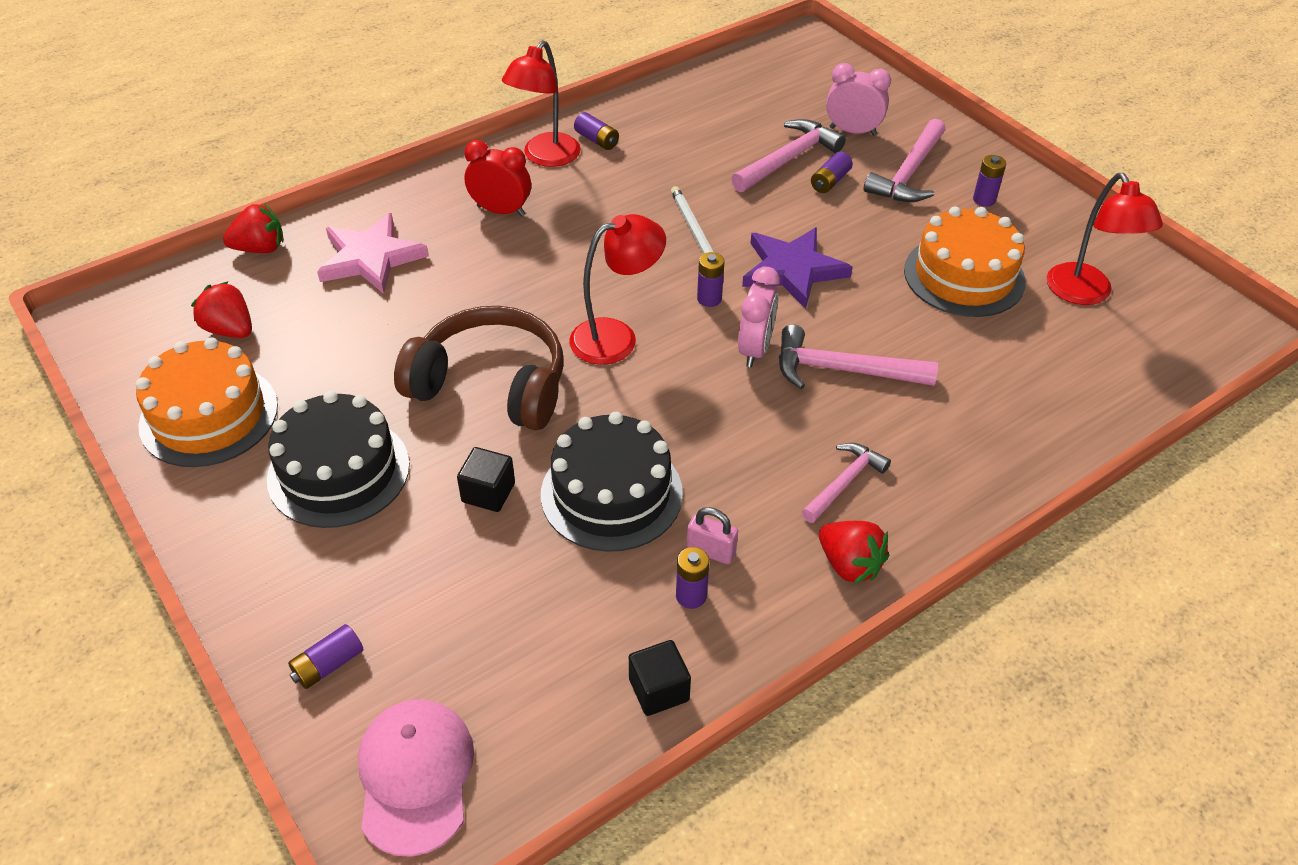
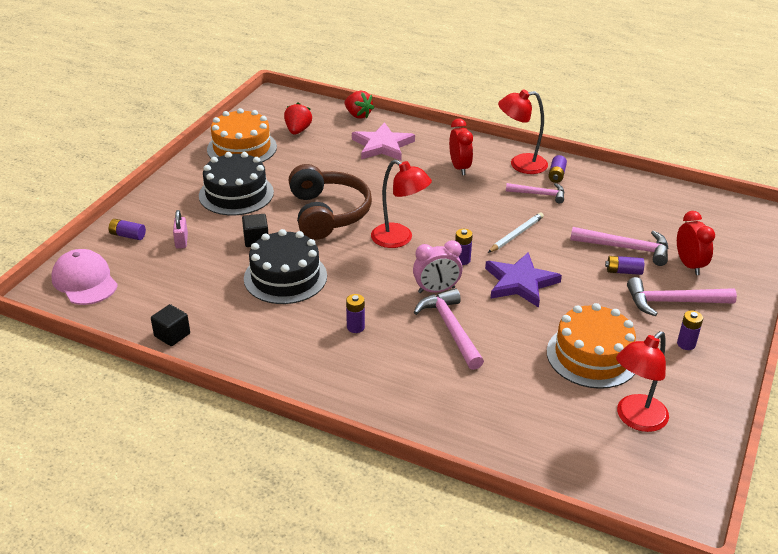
camera: 60 degrees right, 10 degrees down
pink cap [358,699,474,857] -> pink cap turned 90 degrees counterclockwise [51,249,118,305]
purple battery [676,547,709,609] -> purple battery moved to [346,294,365,333]
pink padlock [686,507,738,564] -> pink padlock moved to [173,210,188,249]
pink hammer [801,443,891,523] -> pink hammer moved to [506,183,564,203]
red strawberry [819,521,889,584] -> none
pink clock [826,63,891,136] -> red clock [677,211,715,275]

